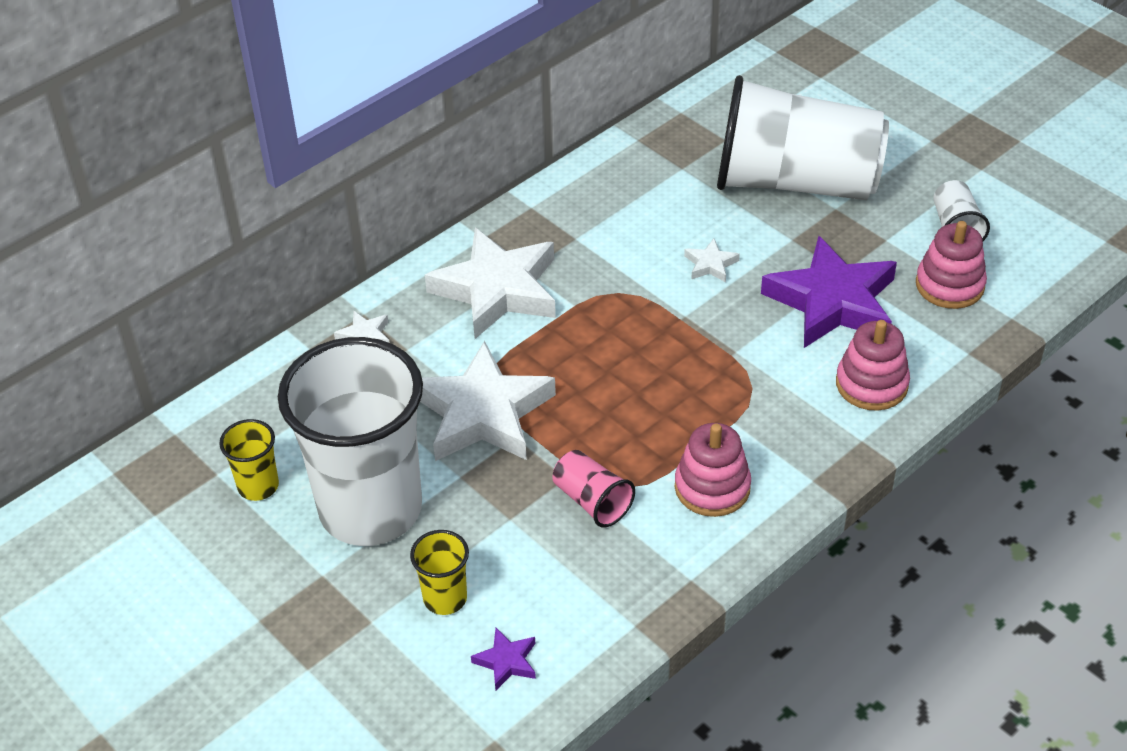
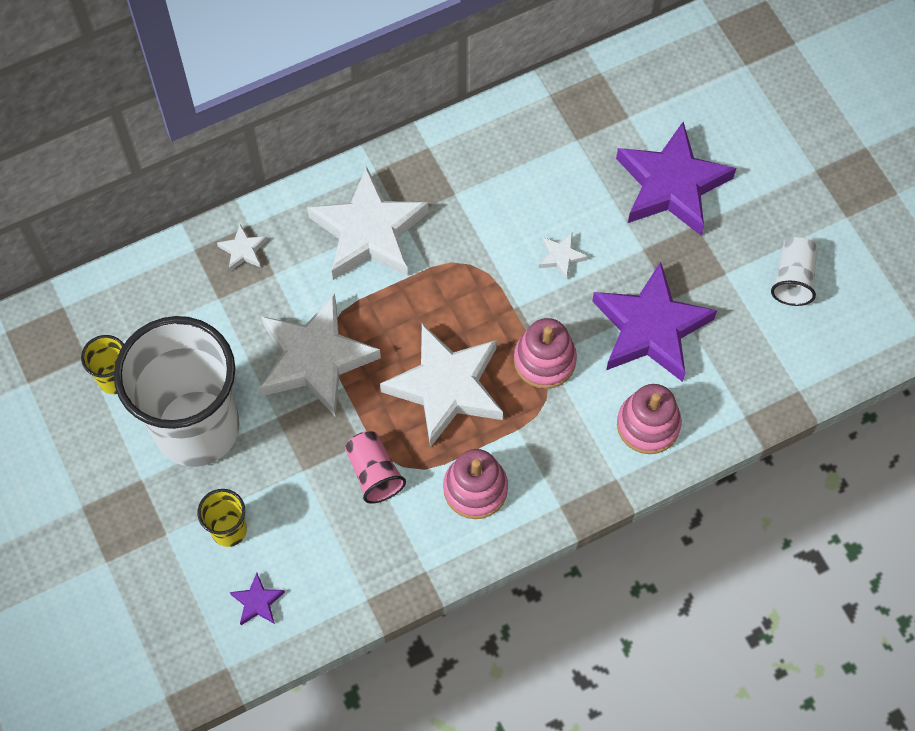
camera: 15 degrees right, 20 degrees up
white cup [717,75,889,200] -> purple star [616,122,736,235]
pink stacking toy [916,221,987,309] -> pink stacking toy moved to [514,318,577,389]
none -> white star [380,324,503,447]

